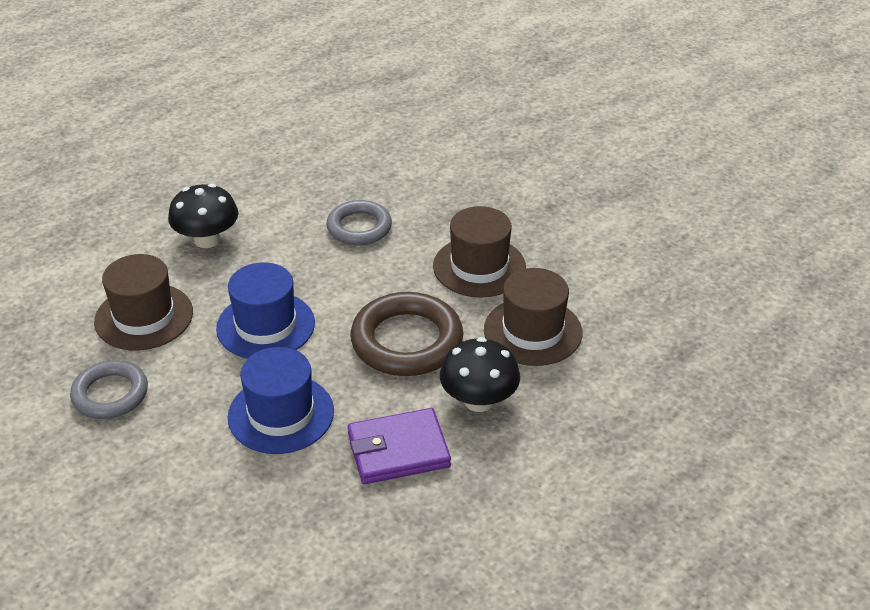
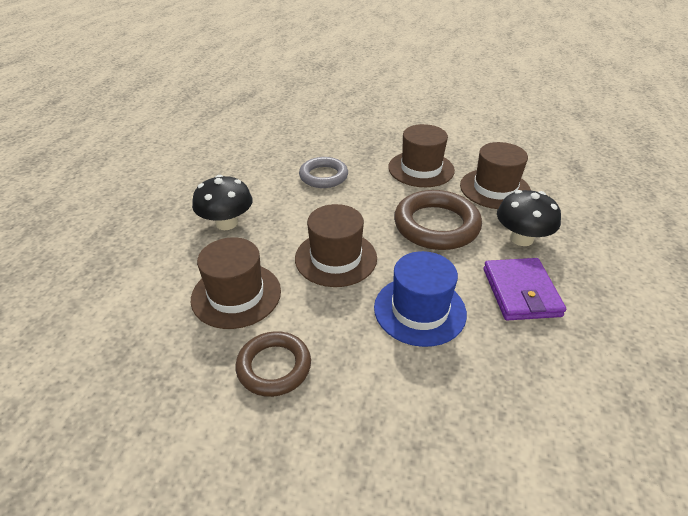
camera: 35 degrees left, 0 degrees up
grey ring [70,360,148,419] -> brown ring [235,331,311,397]
blue hat [216,262,315,359] -> brown hat [295,204,377,287]
purple wallet [348,408,451,484] -> purple wallet turned 45 degrees counterclockwise [483,258,566,321]

